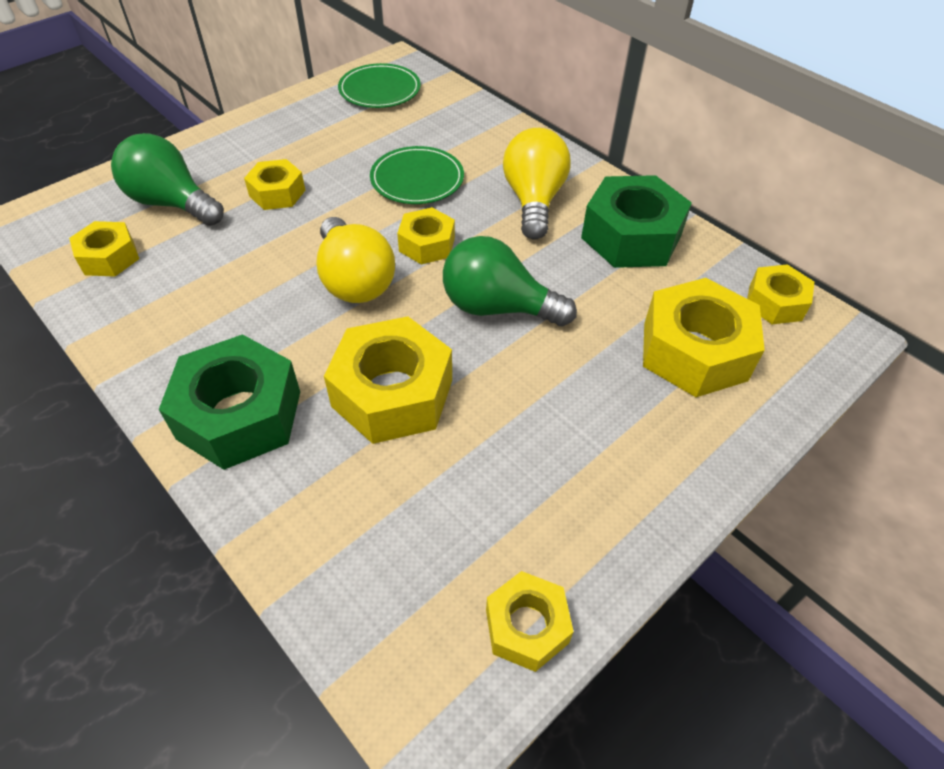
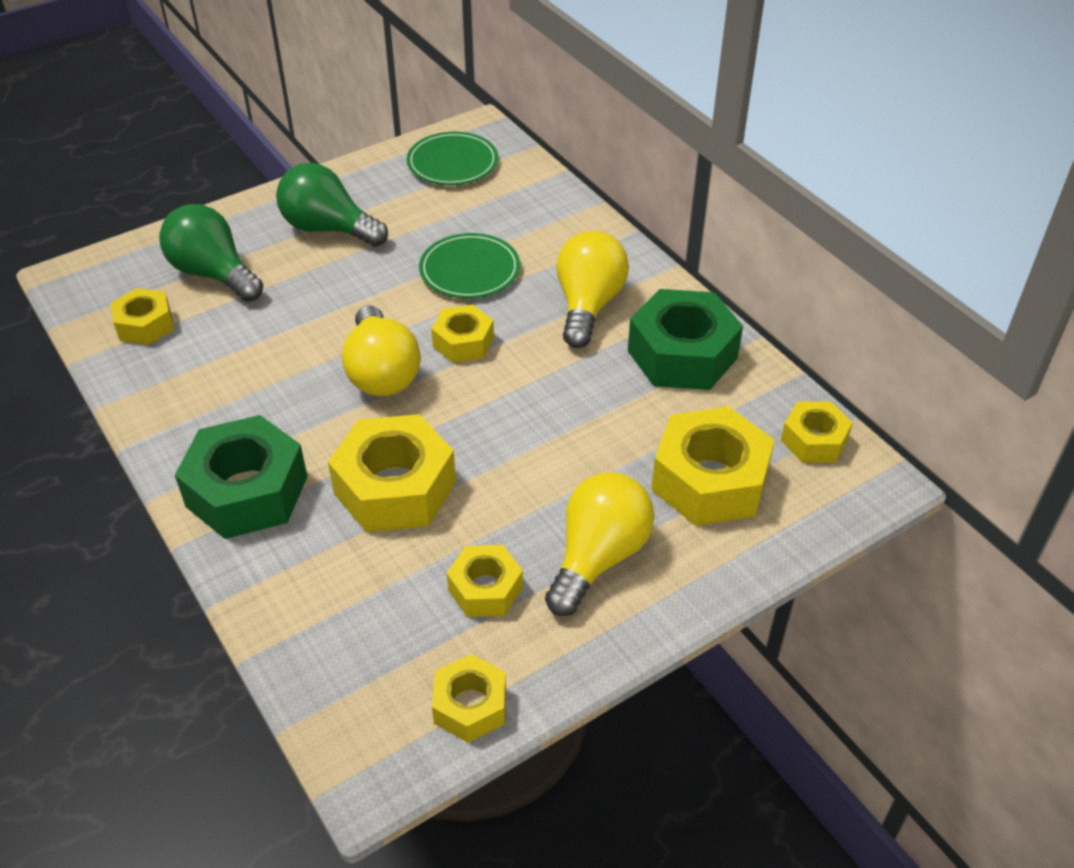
camera: 10 degrees right, 5 degrees down
yellow nut [244,159,305,210] -> yellow nut moved to [447,545,523,617]
green light bulb [443,236,577,326] -> green light bulb moved to [276,163,388,247]
none -> yellow light bulb [545,472,654,616]

